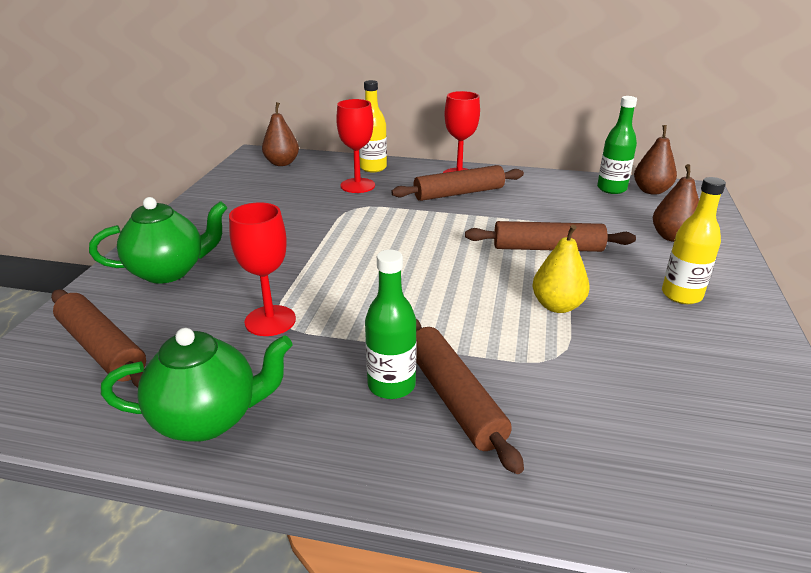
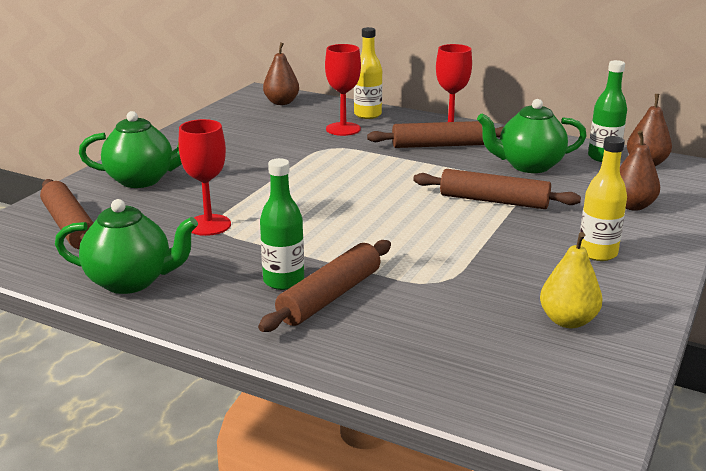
camera: 15 degrees right, 5 degrees down
brown rolling pin [416,319,524,474] -> brown rolling pin turned 45 degrees clockwise [258,240,391,332]
yellow pear [532,225,589,313] -> yellow pear moved to [540,232,603,328]
none -> green teapot [477,99,587,173]

